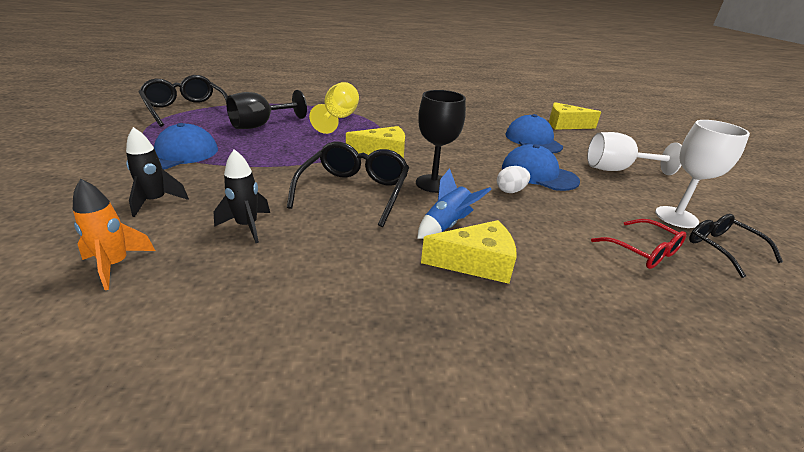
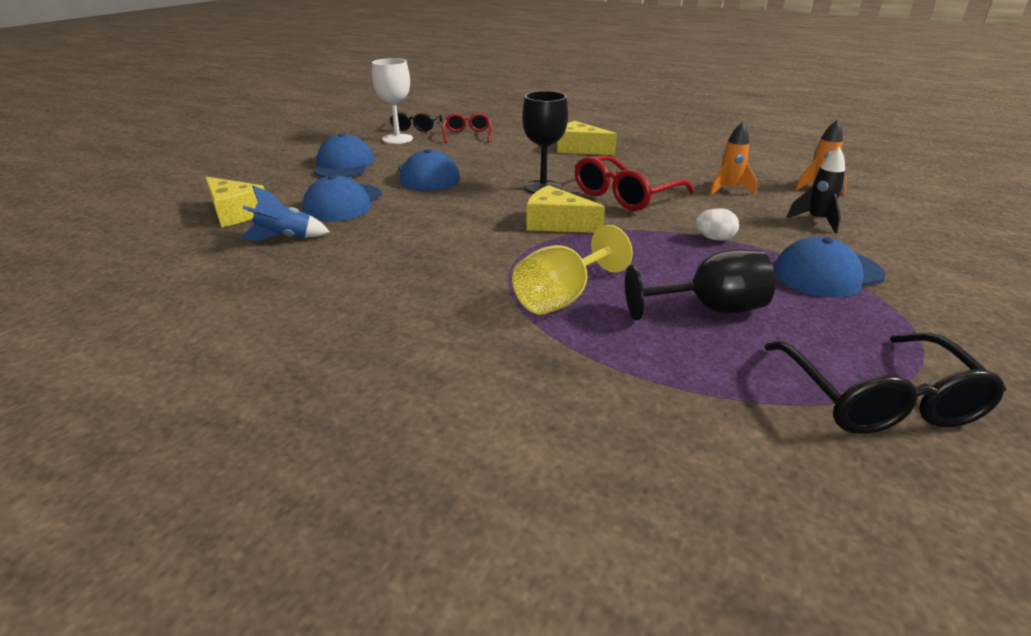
camera: 145 degrees left, 0 degrees up
black rocket [213,149,270,243] -> orange rocket [709,122,757,196]
black glasses [287,142,409,227] -> red glasses [575,155,695,211]
blue rocket [417,168,492,239] -> blue rocket moved to [240,186,330,241]
white egg [497,166,530,193] -> white egg moved to [695,208,739,241]
white goblet [587,132,682,175] -> blue cap [314,133,374,177]

